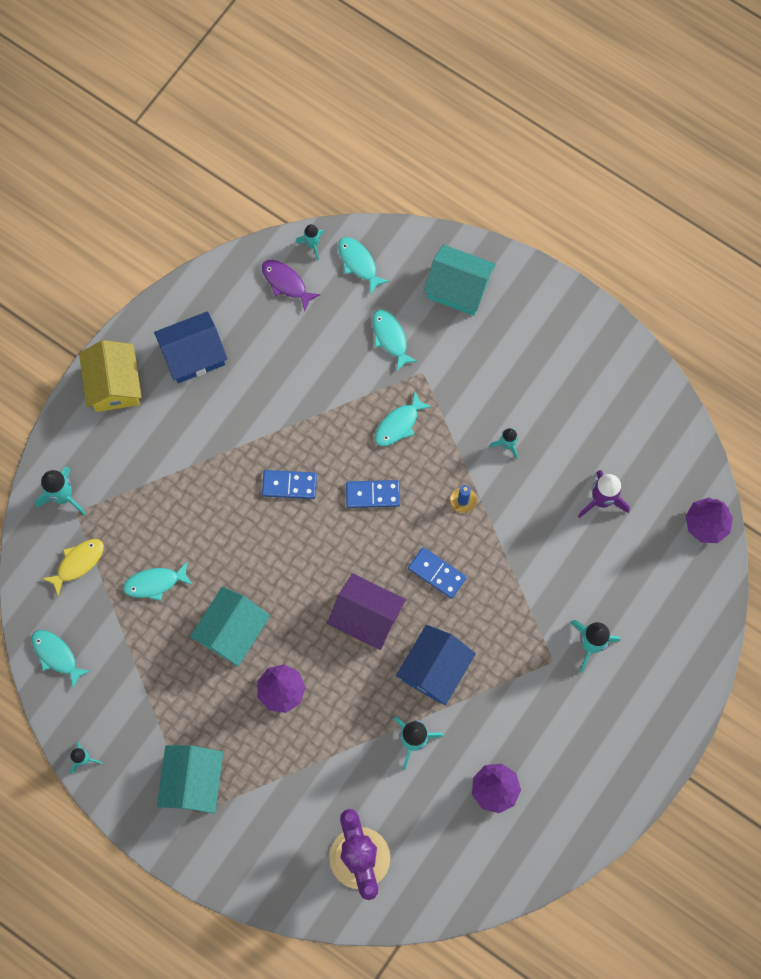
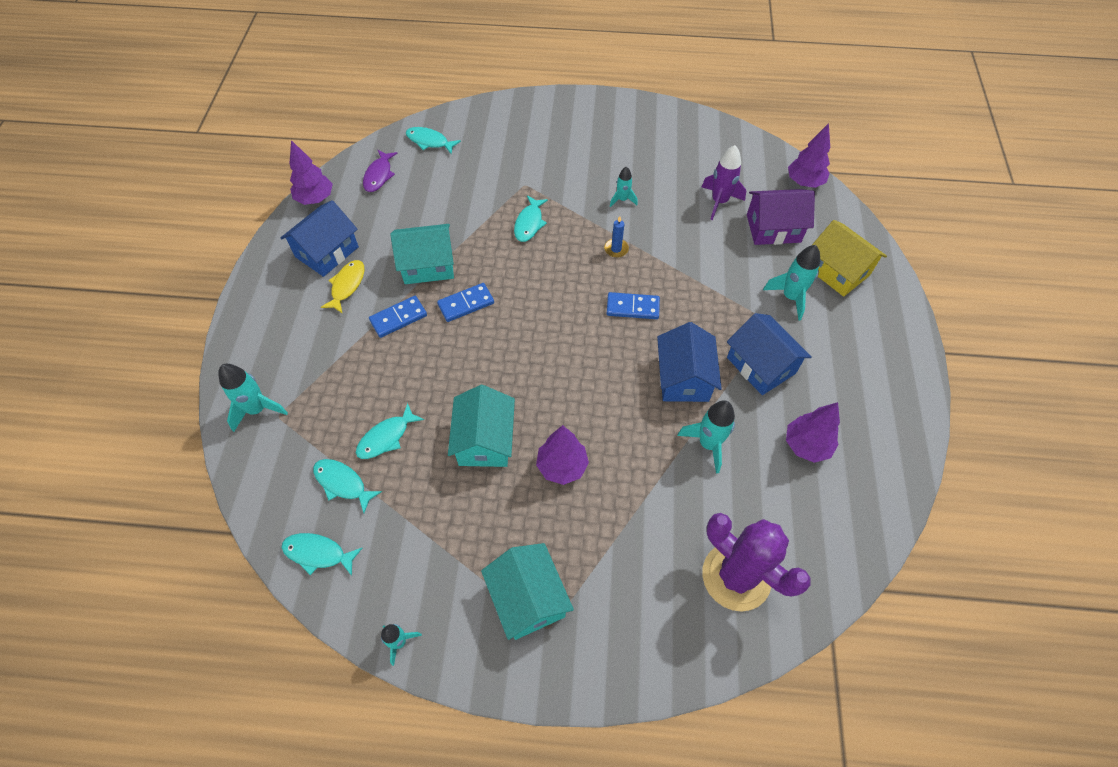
camera: 30 degrees left, 15 degrees down
yellow fish [42,539,104,596] -> yellow fish moved to [320,260,364,314]
yellow house [79,340,142,412] -> yellow house moved to [812,220,887,297]
purple fish [262,260,321,311] -> purple fish turned 90 degrees counterclockwise [363,150,398,192]
turquoise rocket [296,224,324,260] -> none
purple house [327,574,406,650] -> purple house moved to [747,189,815,245]
blue domino [346,480,400,508] -> blue domino moved to [369,296,427,338]
turquoise fish [372,310,418,372] -> turquoise fish moved to [313,459,382,513]
turquoise house [423,245,496,316] -> turquoise house moved to [390,224,454,284]
none -> purple tree [289,140,333,205]
none -> blue house [727,313,812,395]

